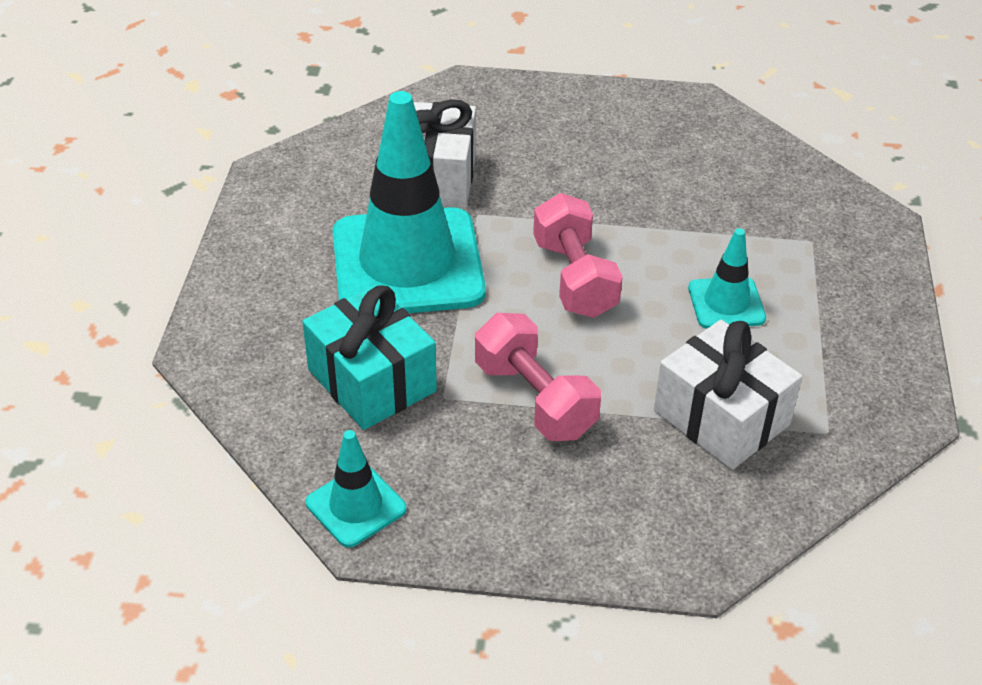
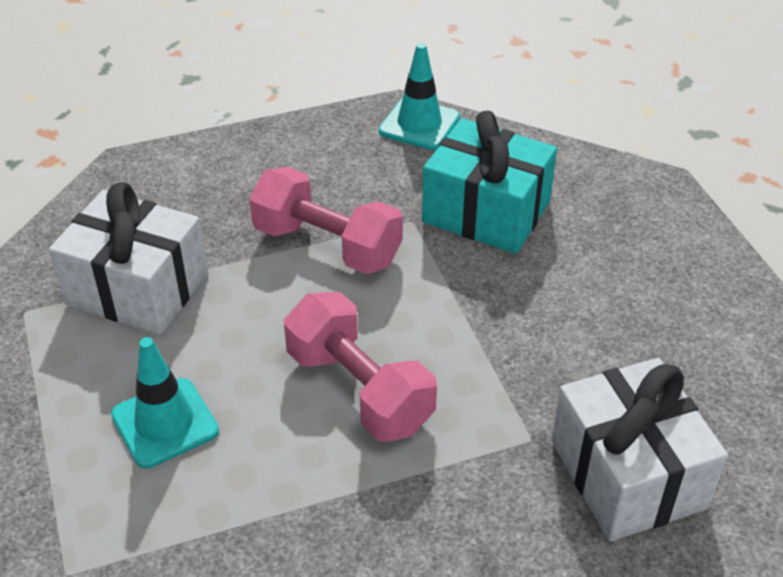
camera: 155 degrees right, 0 degrees up
turquoise traffic cone [333,91,486,313] -> none

